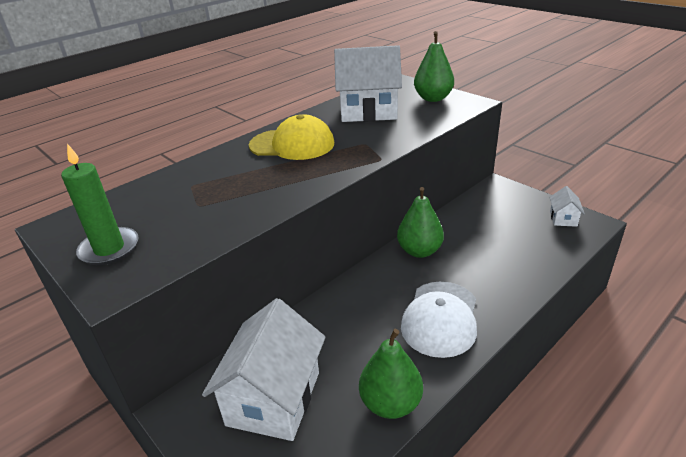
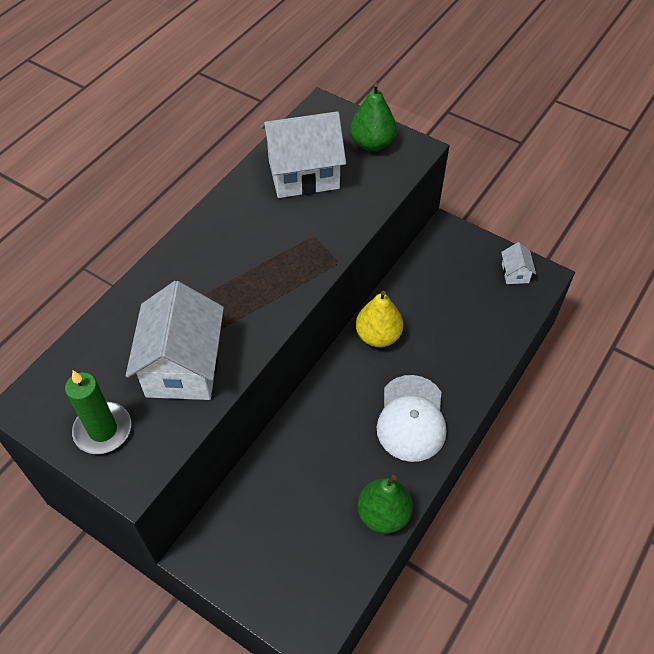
camera: 15 degrees left, 20 degrees up
white house [202,298,326,441] -> white house moved to [126,281,224,400]
yellow cap [249,114,334,160] -> none
green pear [397,187,444,258] -> yellow pear [356,291,403,347]

